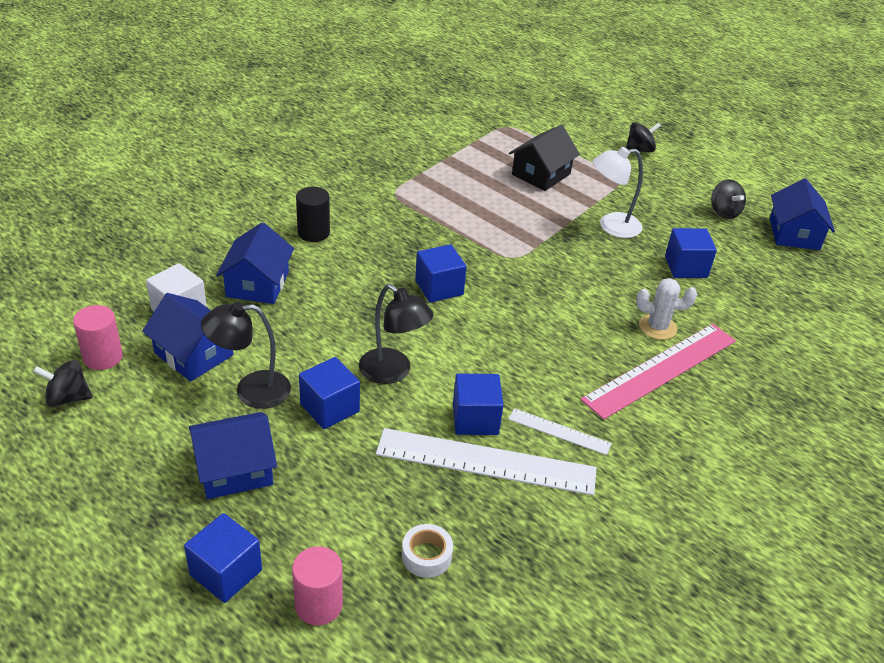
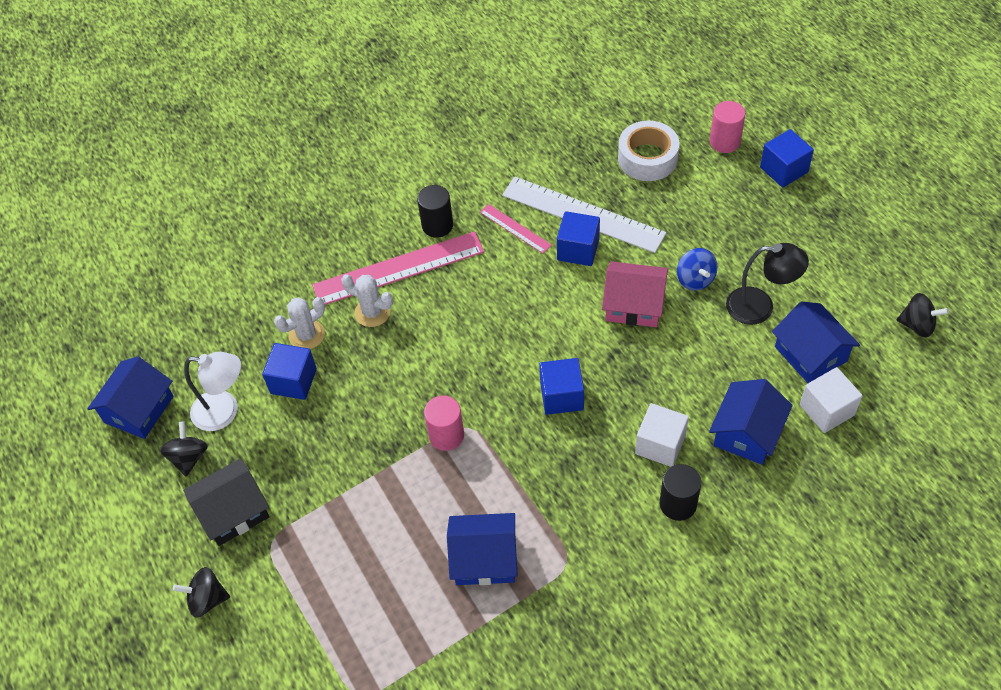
camera: 155 degrees left, 15 degrees up
pink cylinder [73,305,123,370] -> pink cylinder moved to [424,396,464,451]
blue house [189,412,277,499] -> blue house moved to [447,513,518,585]
blue cube [299,357,360,429] -> blue spinning top [677,248,717,291]
black lamp [359,284,433,384] -> pink house [602,261,668,327]
white tape [402,524,453,578] -> white tape [618,121,679,181], size x1.74
white ruler [508,408,612,455] -> pink ruler [480,204,552,253]
black house [509,125,580,191] -> black house moved to [183,458,269,546]
white lamp [593,147,643,238] -> white lamp moved to [184,352,241,431]
none -> white cactus [274,297,325,349]
none -> black cylinder [417,185,453,238]
none -> white cube [635,403,689,467]

